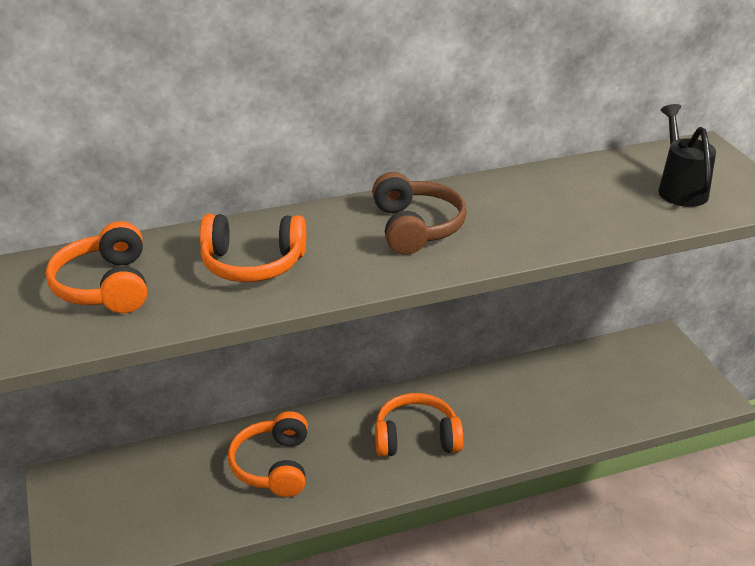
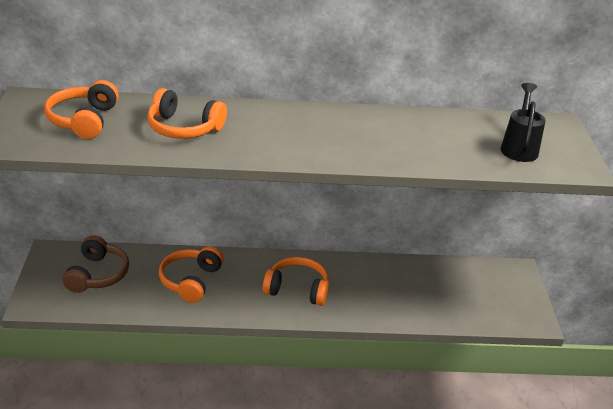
camera: 15 degrees right, 0 degrees up
brown headphones [372,172,467,254] -> brown headphones moved to [62,235,129,293]

